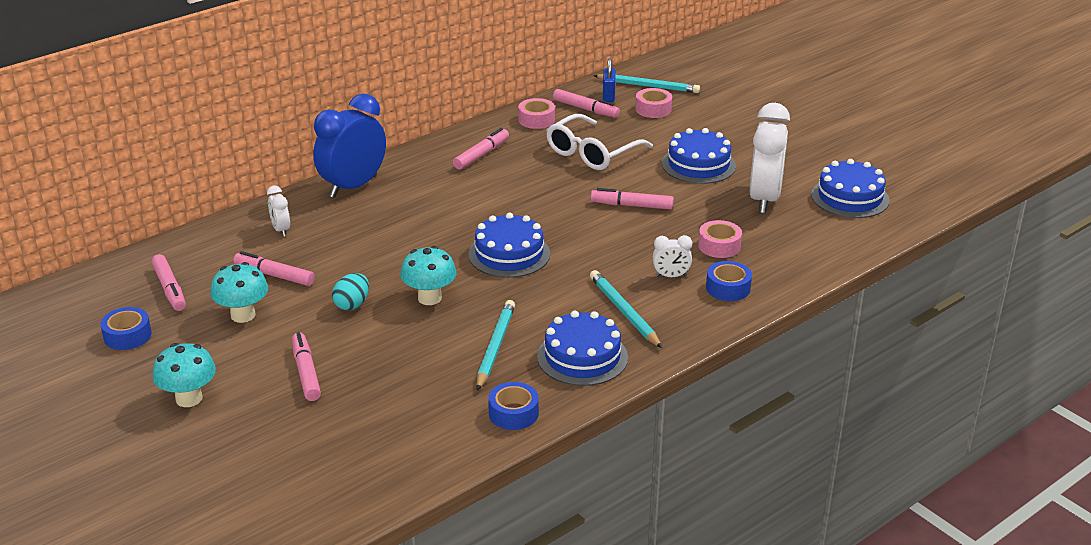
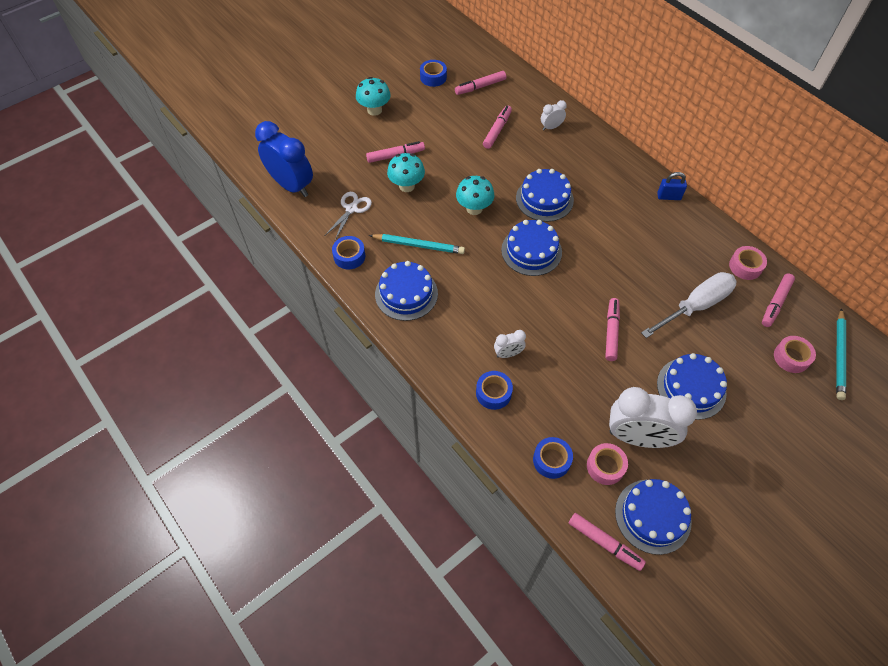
camera: 90 degrees right, 25 degrees up
turquoise mushroom [211,262,268,323] -> turquoise mushroom moved to [387,153,425,192]
blue clock [313,94,386,198] -> blue clock moved to [255,121,313,197]
turquoise egg [332,273,369,310] -> none
pink marker [453,128,509,170] -> pink marker moved to [569,513,646,571]
white glasses [546,114,653,170] -> white screwdriver [641,272,737,338]
turquoise pencil [590,270,662,348] -> none
blue padlock [603,58,616,102] -> blue padlock moved to [657,172,687,200]
white clock [653,235,692,277] -> white clock turned 105 degrees counterclockwise [494,330,526,358]
pink tape [698,220,742,258] -> pink tape moved to [587,443,628,485]
none -> white scissors [325,192,372,240]
none -> blue cake [516,169,574,222]
none -> blue tape [533,437,573,479]

